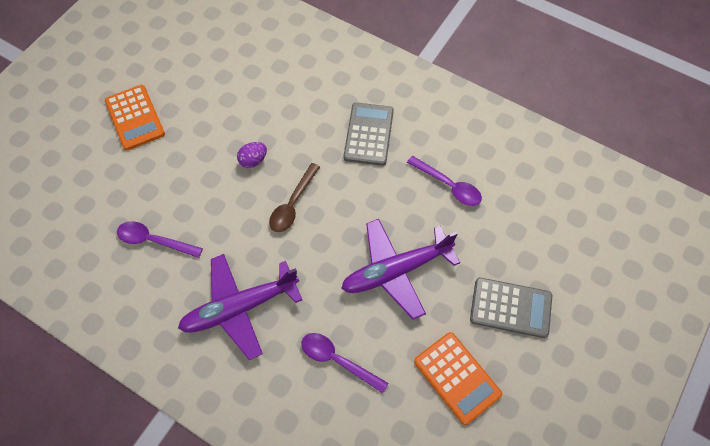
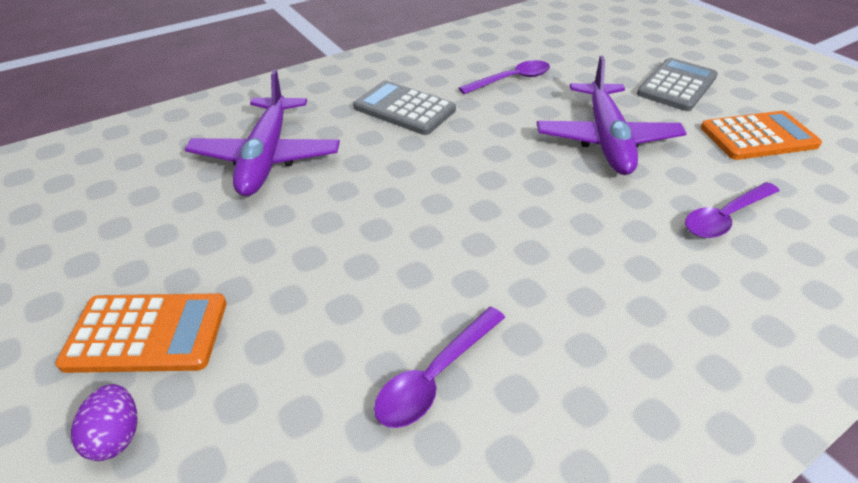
camera: 65 degrees left, 20 degrees down
purple plane [178,254,302,360] -> purple plane moved to [185,69,340,196]
purple egg [237,142,267,168] -> purple egg moved to [71,384,138,461]
brown spoon [269,163,320,232] -> none

